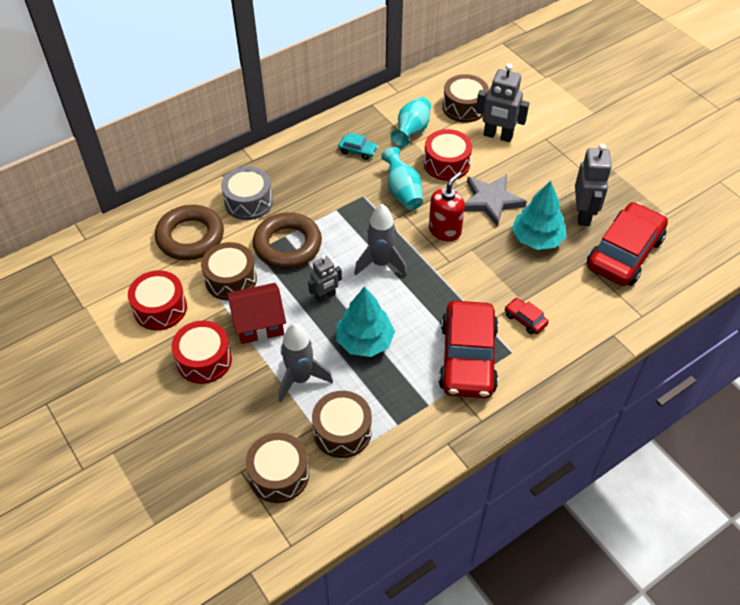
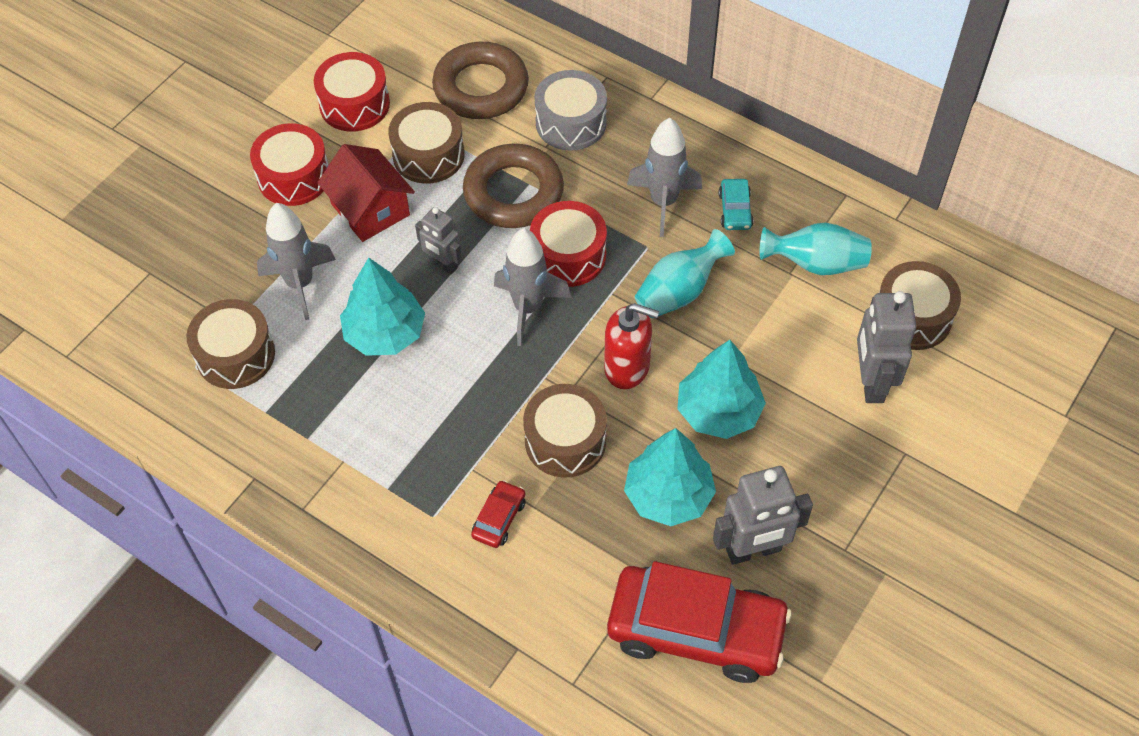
camera: 70 degrees right, 5 degrees up
brown drum [246,433,309,503] -> brown drum moved to [523,384,607,478]
red drum [424,129,472,181] -> red drum moved to [530,201,607,287]
red car [439,301,498,398] -> none
grey star [464,174,527,226] -> turquoise tree [677,340,766,439]
none -> grey rocket [627,118,702,237]

